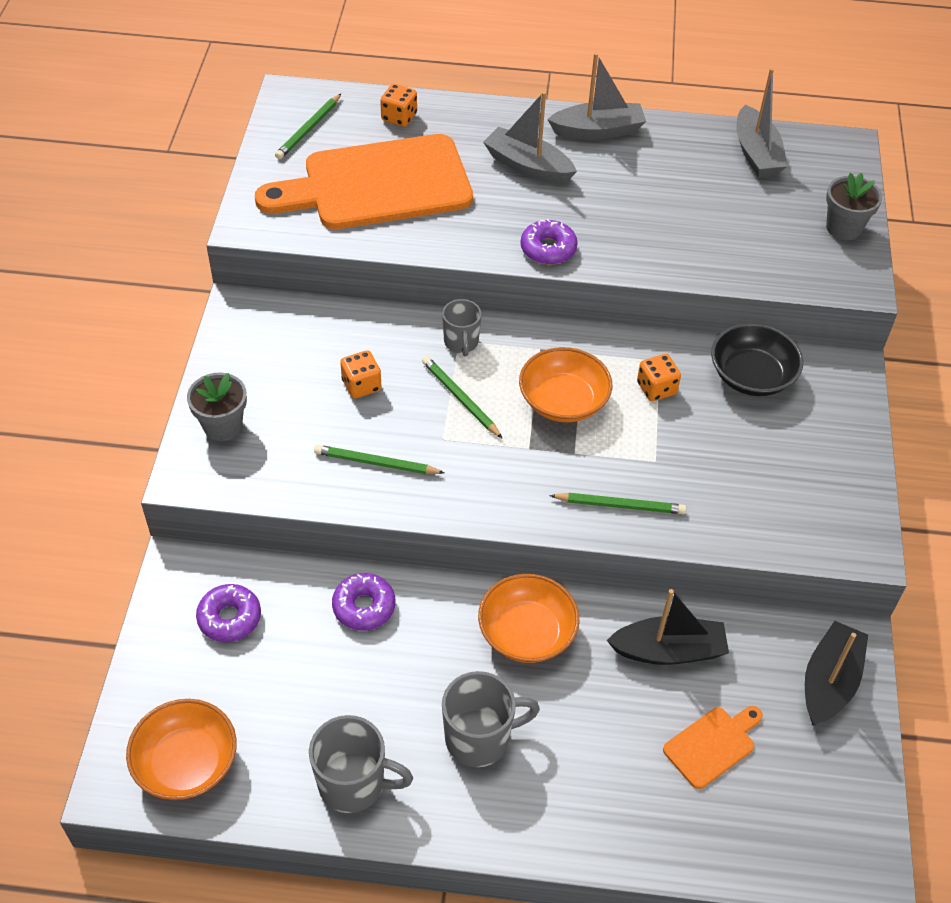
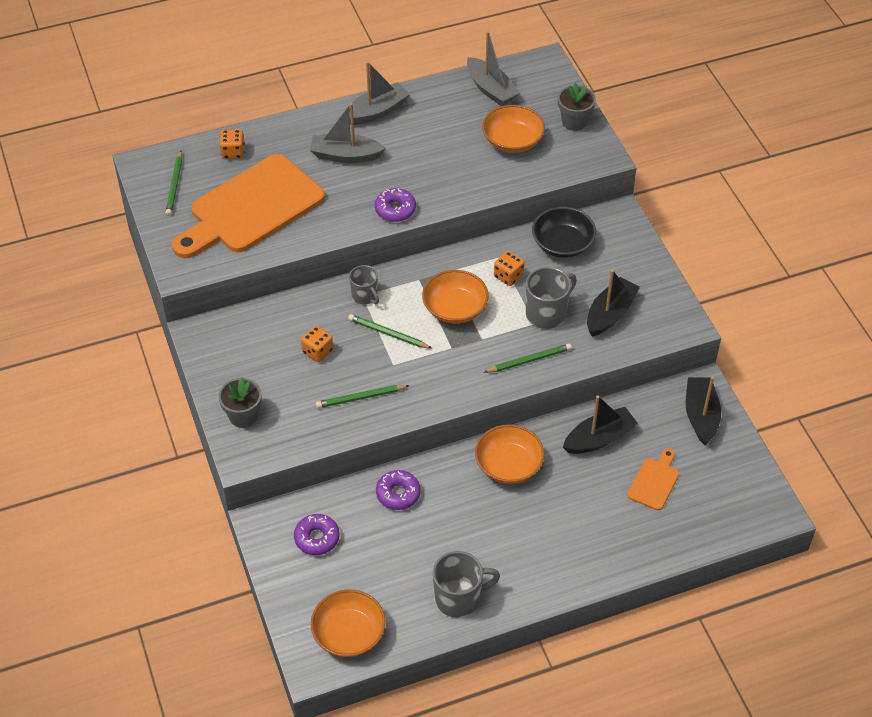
camera: 25 degrees left, 0 degrees up
grey mug [442,671,540,767] -> grey mug moved to [526,267,577,329]
none -> orange bowl [482,105,545,153]
none -> black boat [587,270,640,337]

